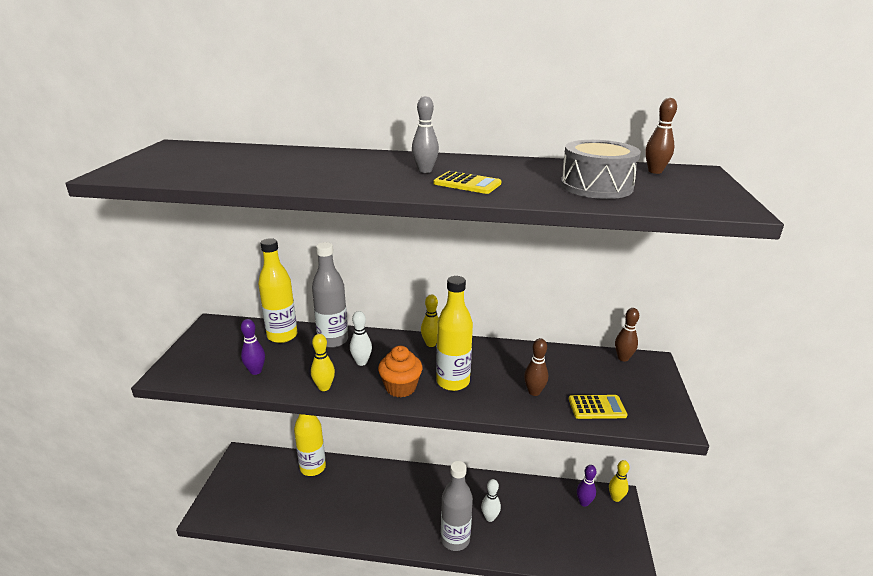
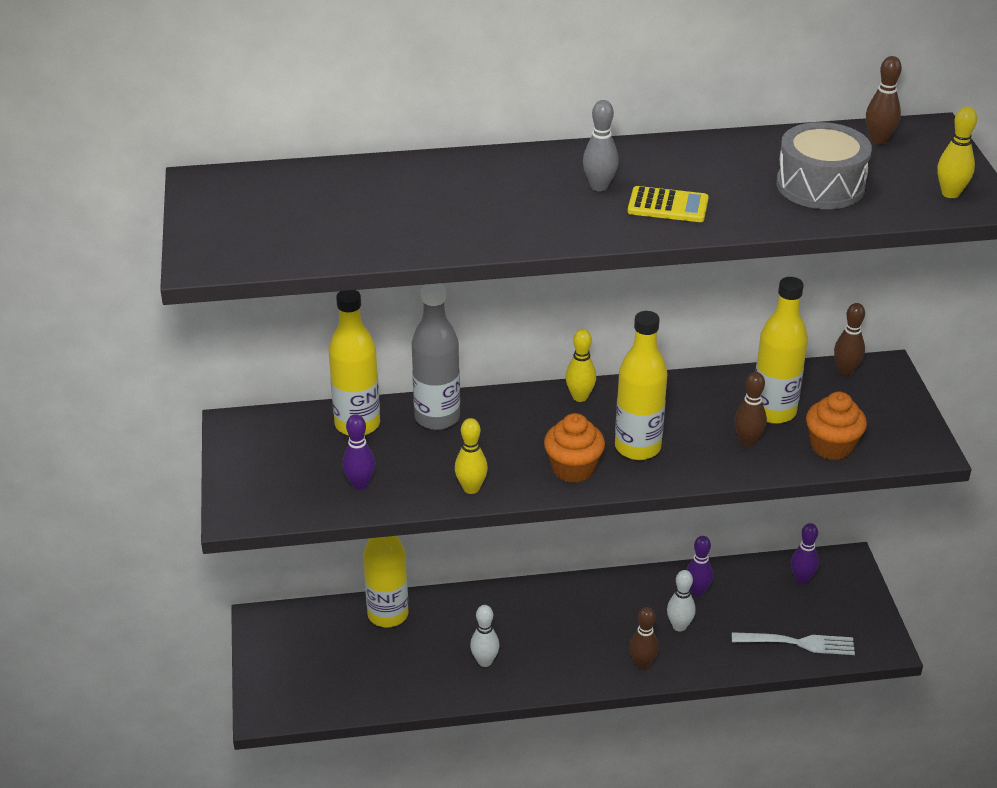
camera: 15 degrees left, 10 degrees up
white bowling pin [350,311,372,366] -> white bowling pin moved to [470,605,499,667]
grey bottle [441,461,473,551] -> brown bowling pin [629,607,659,669]
yellow calculator [569,395,628,419] -> orange cupcake [806,392,867,460]
yellow bowling pin [609,460,629,502] -> yellow bowling pin moved to [937,107,977,198]
none -> purple bowling pin [686,536,713,597]
none -> white fork [732,632,855,655]
none -> yellow bottle [755,277,808,424]

